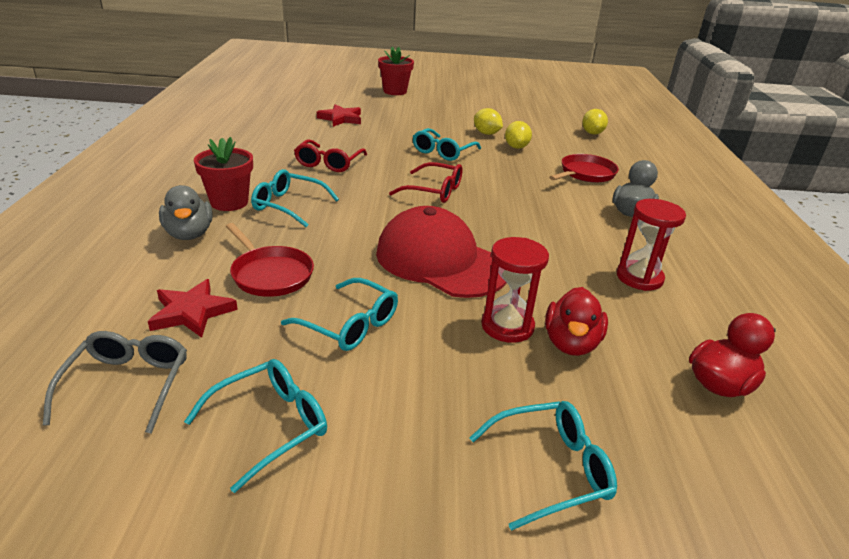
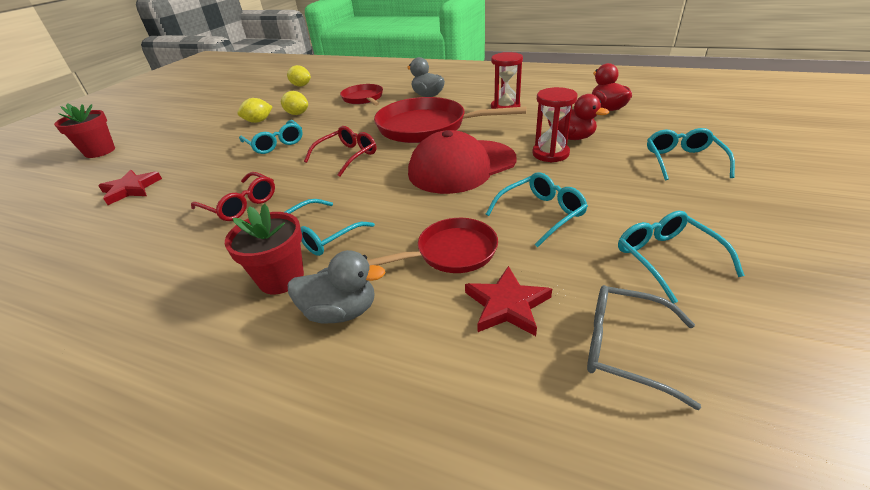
camera: 65 degrees left, 5 degrees up
none -> red pan [374,97,526,143]

